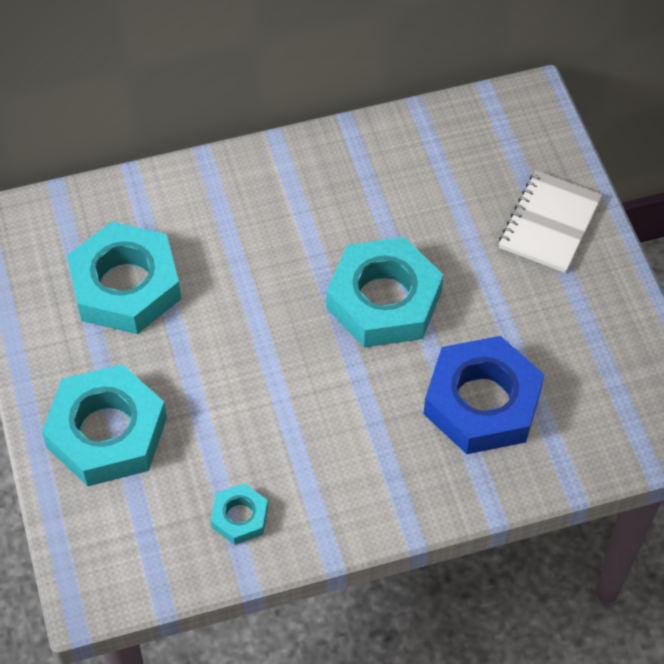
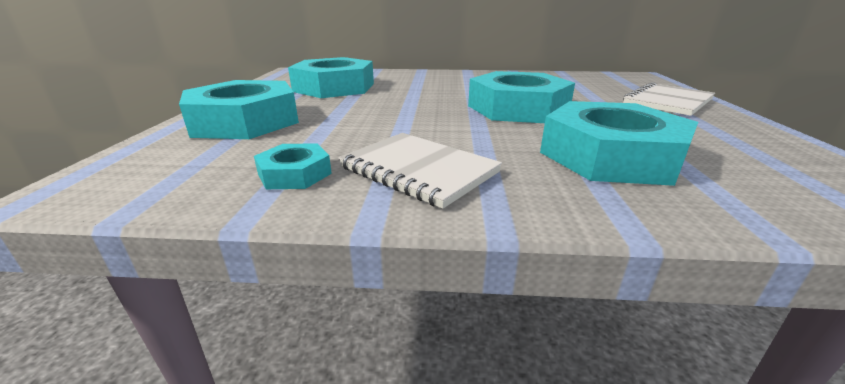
camera: 20 degrees right, 30 degrees down
blue nut [424,336,545,454] -> turquoise nut [540,101,698,186]
none -> white notebook [339,133,502,209]

